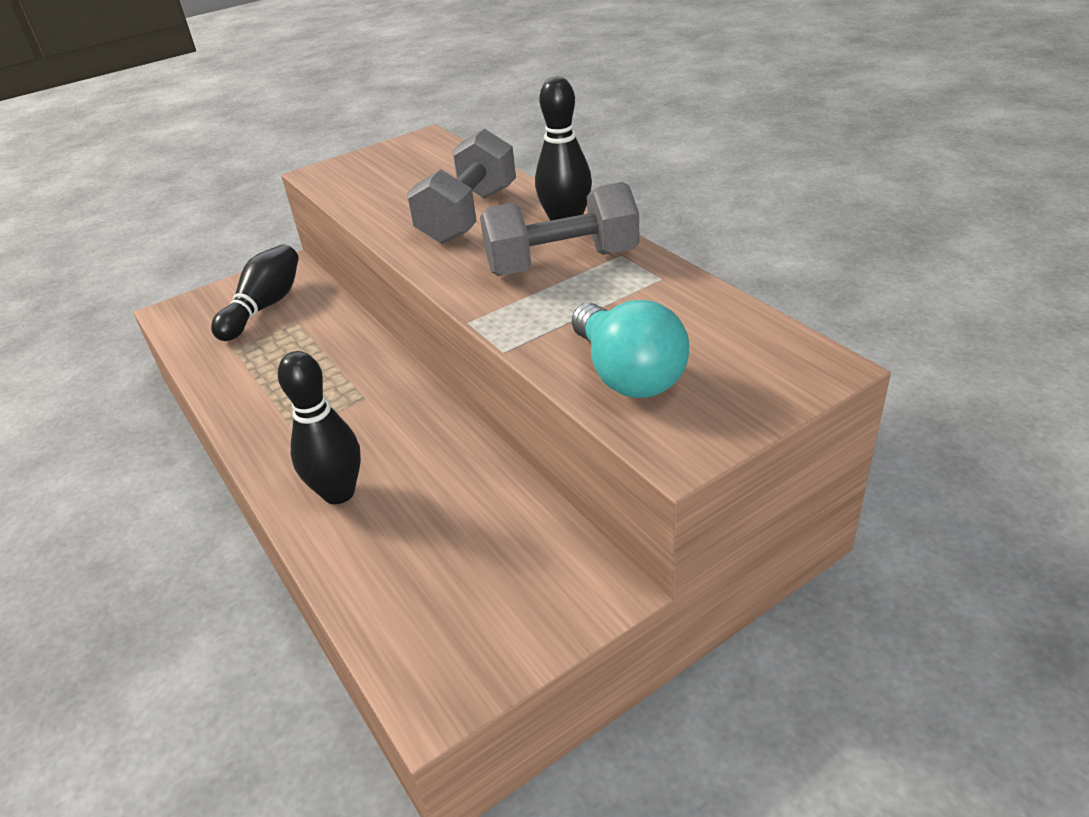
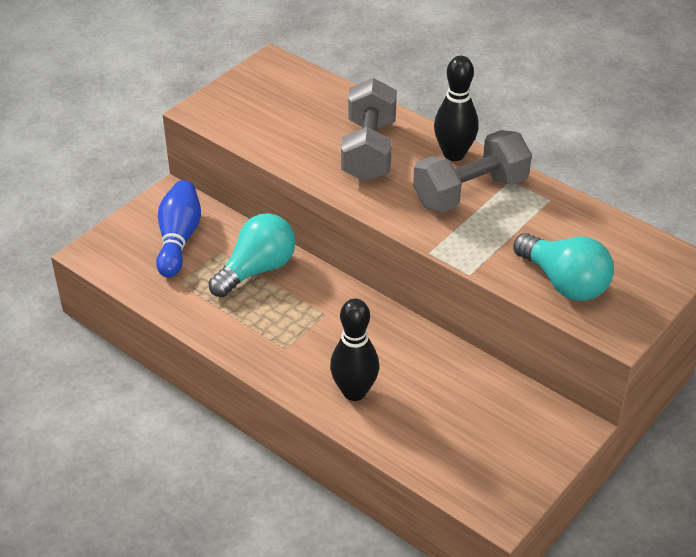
camera: 20 degrees left, 5 degrees up
black bowling pin [211,244,299,341] -> blue bowling pin [156,180,201,278]
none -> turquoise light bulb [208,213,296,297]

